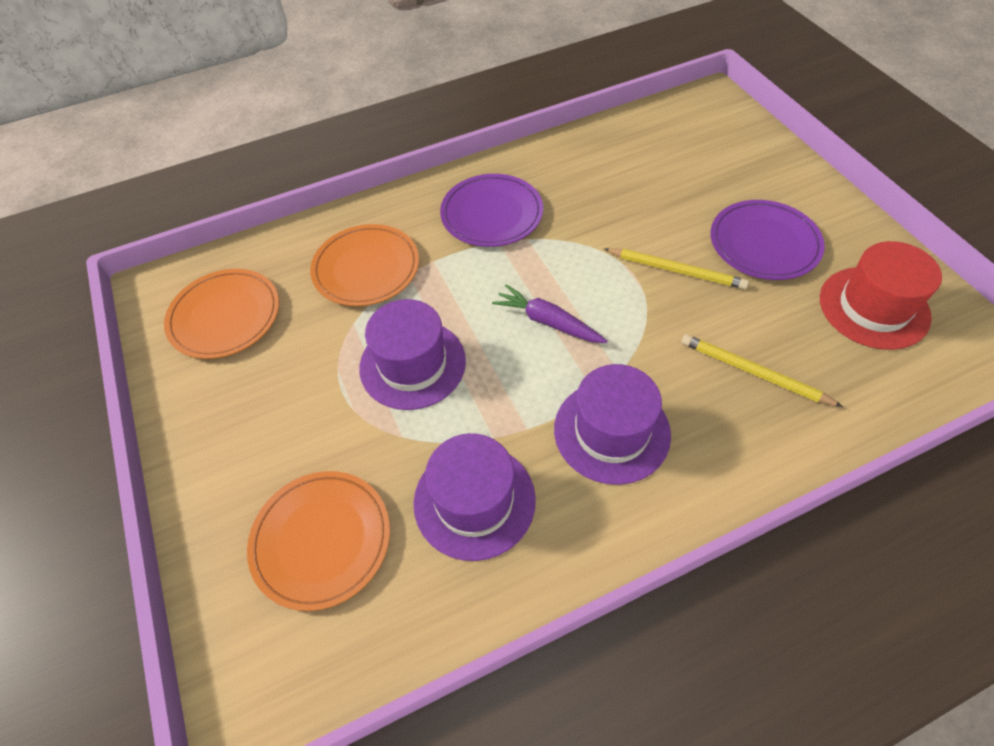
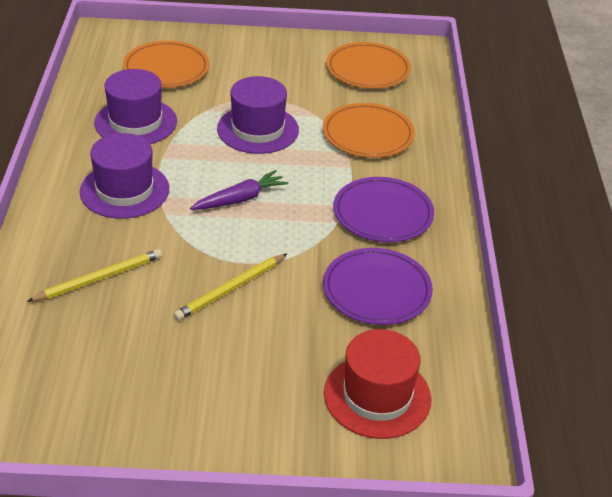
camera: 110 degrees right, 15 degrees down
purple plate [711,200,825,280] -> purple plate moved to [323,248,433,325]
red hat [820,241,942,350] -> red hat moved to [324,329,432,439]

